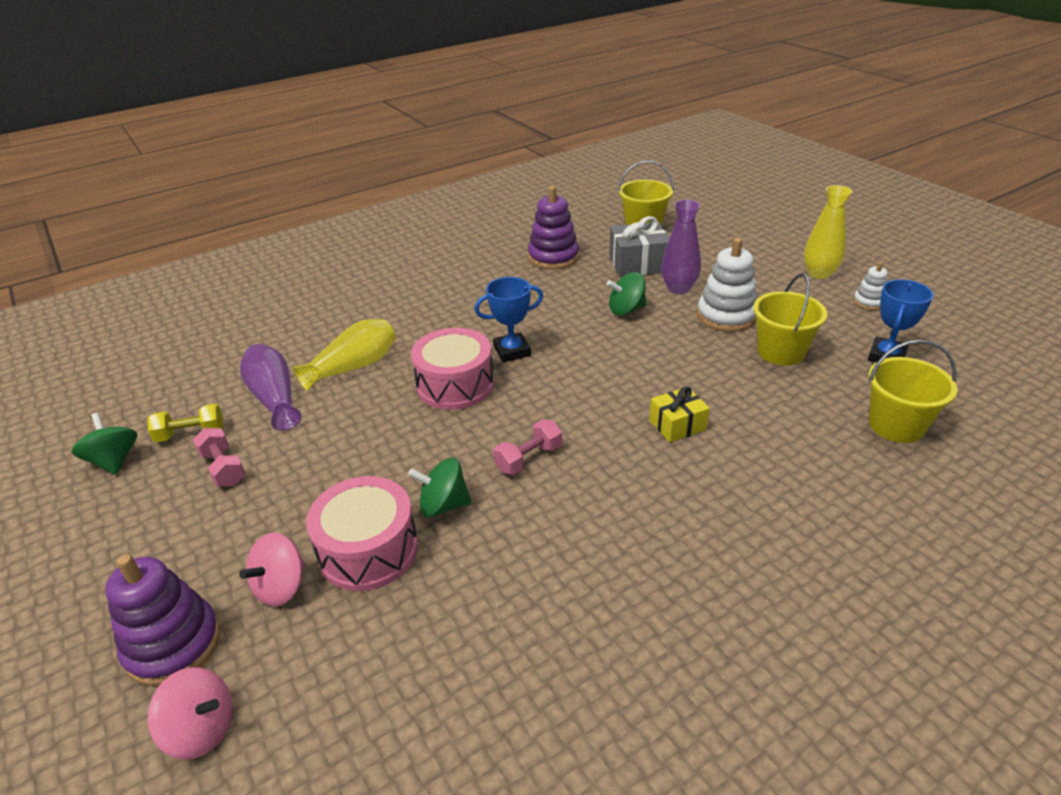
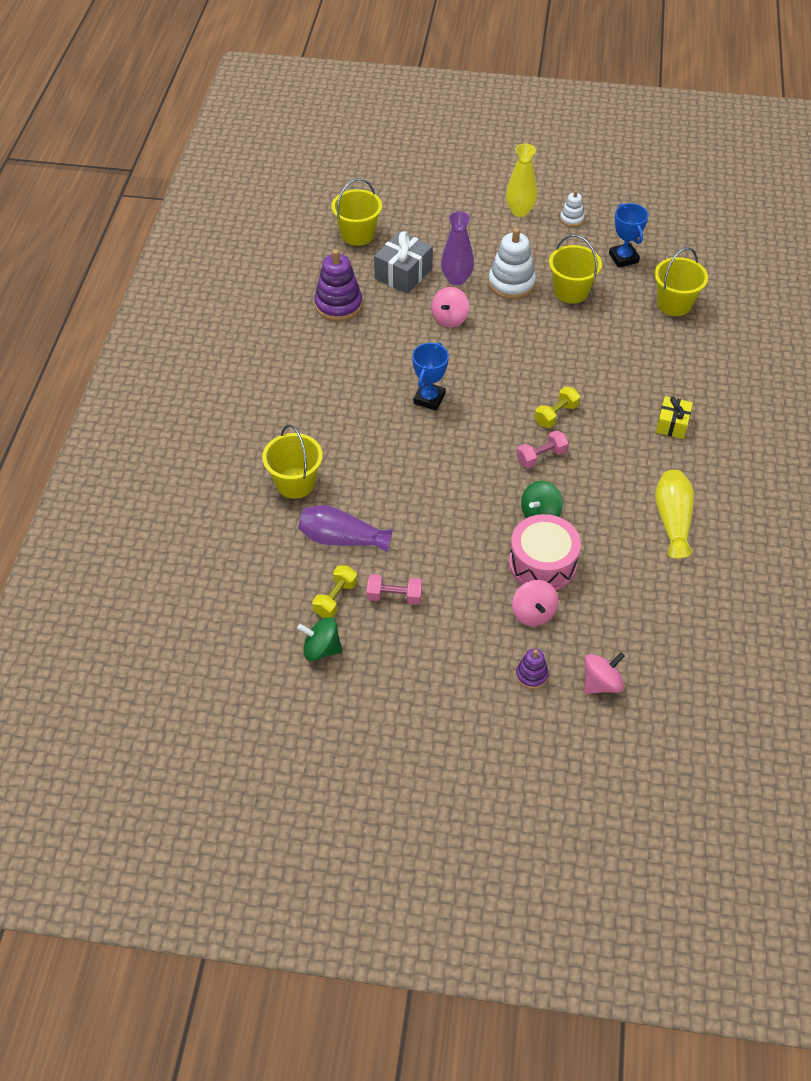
camera: 50 degrees left, 15 degrees up
purple stacking toy [105,554,220,686] -> purple stacking toy [516,649,549,689], size x0.54
yellow vase [293,319,396,391] -> yellow vase moved to [655,470,694,559]
pink drum [411,328,494,410] -> none
pink dumbbell [493,420,562,475] -> pink dumbbell turned 60 degrees clockwise [516,430,568,468]
green spinning top [607,272,646,316] -> pink spinning top [432,287,469,328]
yellow gift [649,386,710,443] -> yellow gift moved to [656,396,693,439]
none -> yellow bucket [262,425,323,499]
none -> yellow dumbbell [535,387,580,428]

